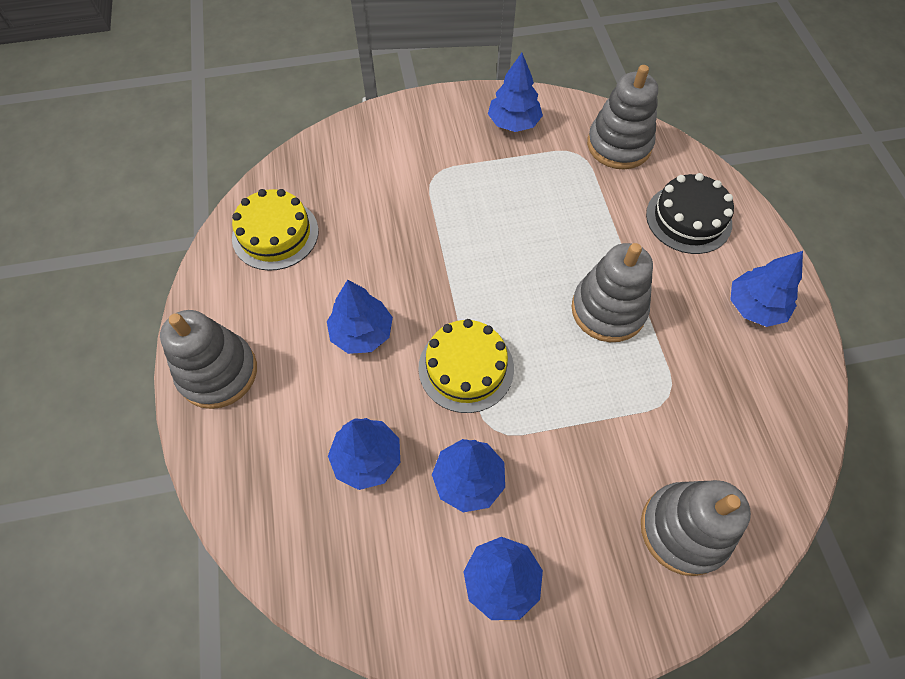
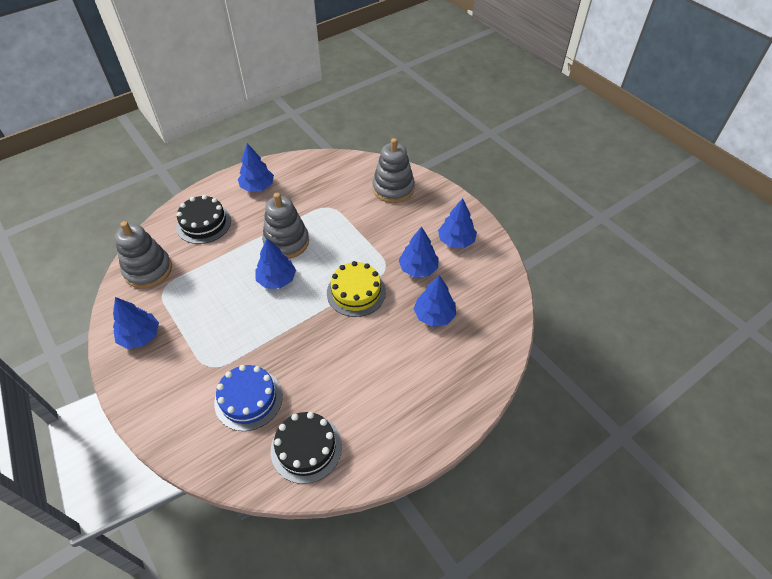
camera: 115 degrees left, 10 degrees down
grey stacking toy [160,310,257,409] -> none
yellow cake [232,189,319,271] -> black cake [271,412,342,484]
blue tree [327,280,393,354] -> blue tree moved to [255,238,296,289]
none -> blue cake [214,365,283,431]

